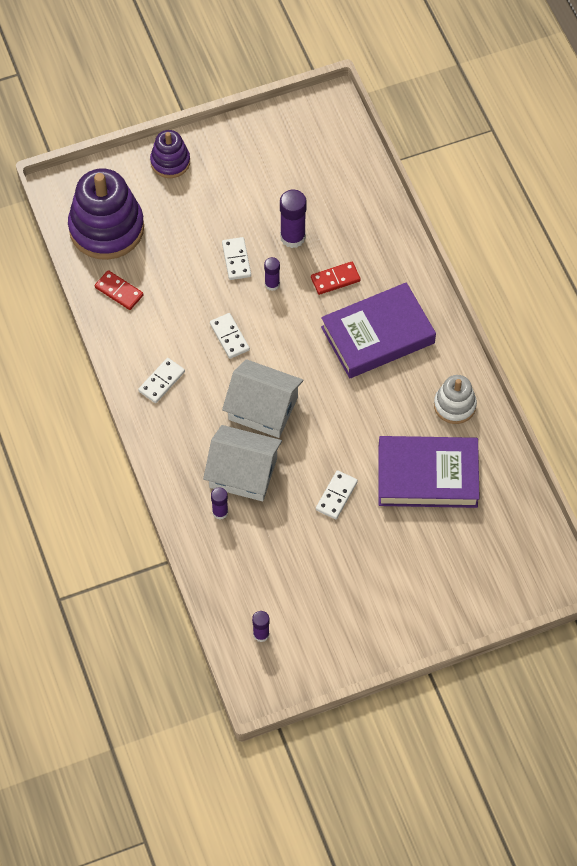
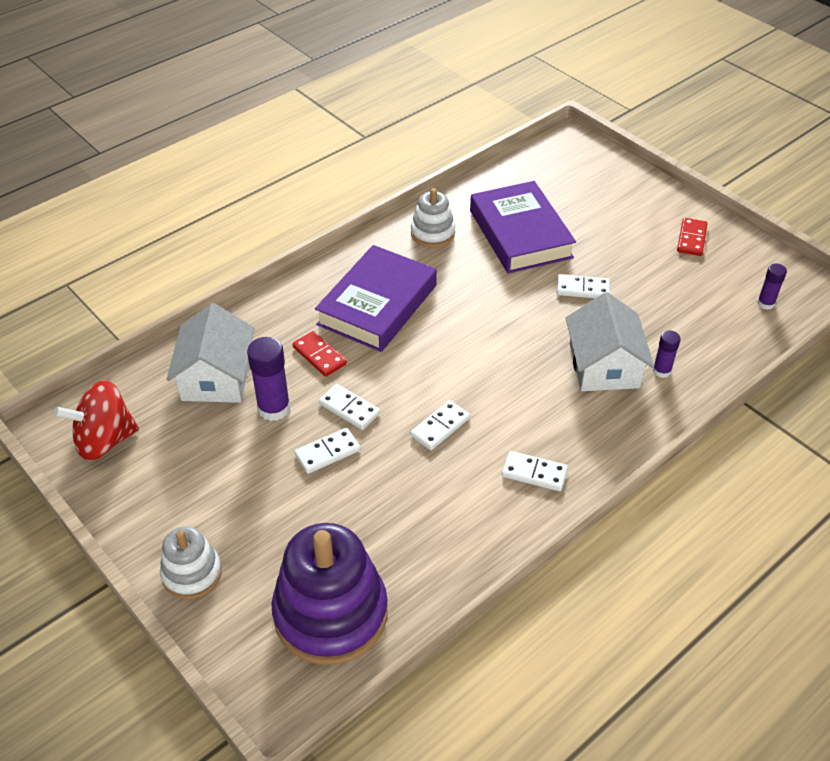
camera: 110 degrees left, 15 degrees down
red domino [95,270,144,310] -> red domino moved to [677,218,708,256]
purple stacking toy [150,130,190,178] -> white stacking toy [160,526,222,599]
white house [222,359,303,438] -> white house moved to [166,303,255,403]
purple glue stick [264,257,280,291] -> white domino [319,384,380,430]
purple book [321,282,436,378] -> purple book turned 75 degrees clockwise [315,245,437,352]
none -> red spinning top [54,380,139,461]

